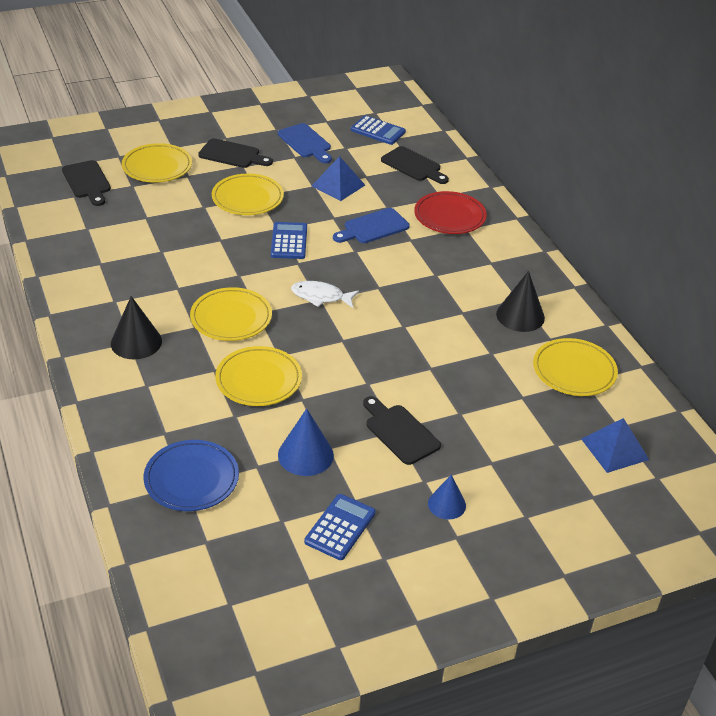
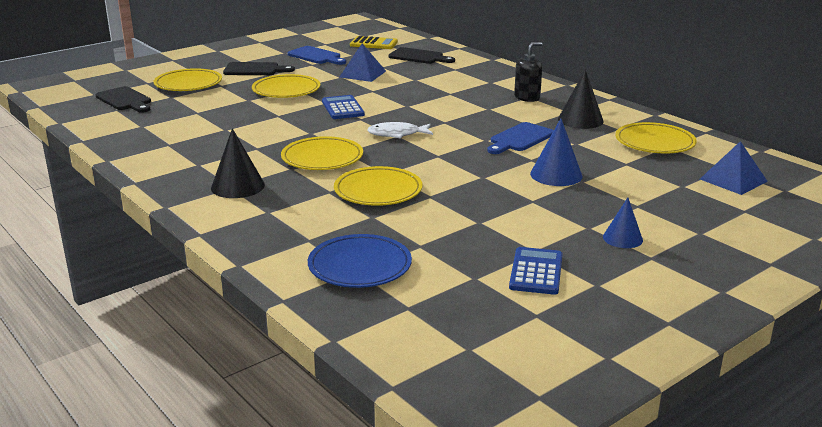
camera: 15 degrees left, 15 degrees down
blue cone [278,408,334,476] -> blue cone moved to [530,118,583,186]
blue cutting board [333,208,410,243] -> blue cutting board moved to [487,122,554,154]
blue calculator [351,115,406,145] -> yellow calculator [350,36,398,49]
black cutting board [363,396,441,465] -> none
red plate [414,191,487,234] -> none
none -> black soap dispenser [514,42,542,102]

